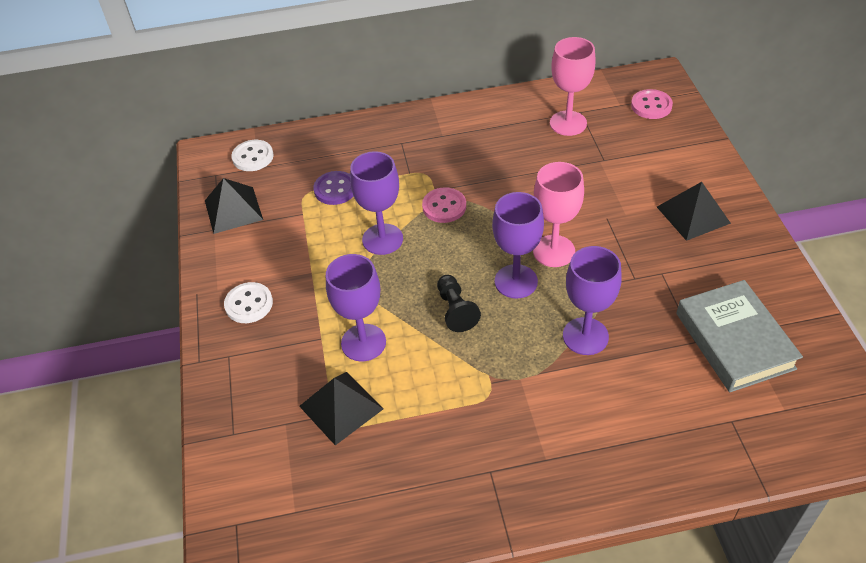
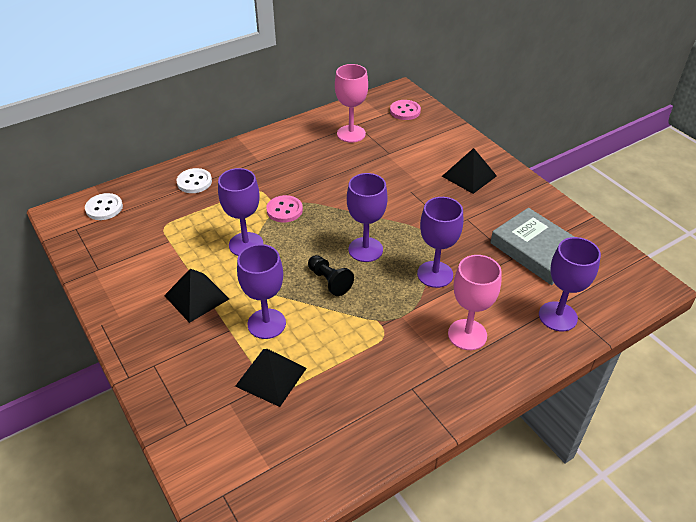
camera: 25 degrees left, 5 degrees down
black pyramid [205,178,263,234] -> black pyramid moved to [164,269,229,323]
white button [224,282,273,323] -> white button moved to [176,168,212,193]
purple button [313,171,353,205] -> none
pink goblet [533,162,584,267] -> pink goblet moved to [448,255,502,350]
none -> purple goblet [539,237,601,331]

